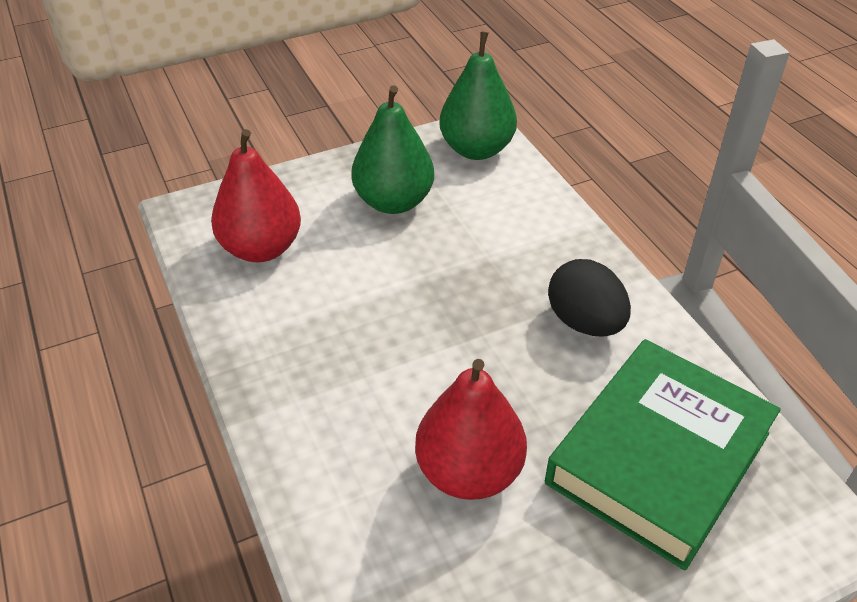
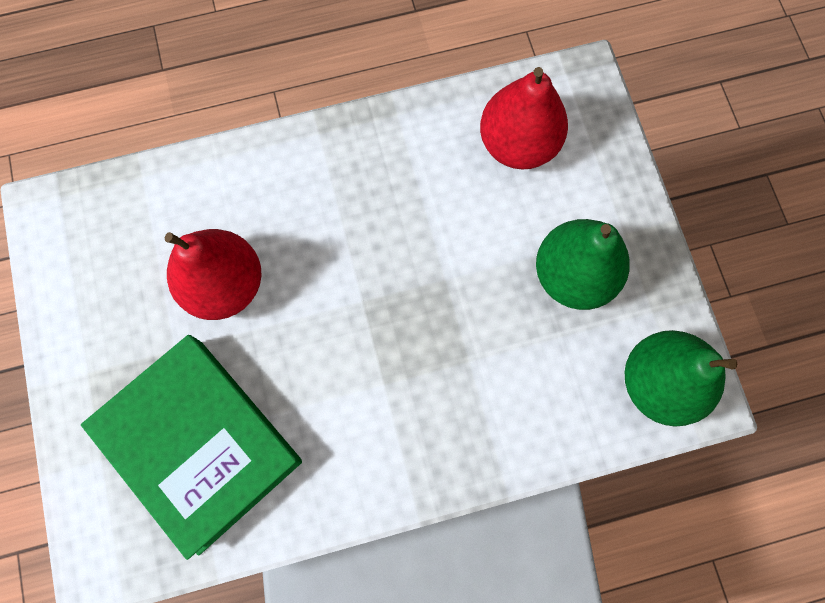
camera: 100 degrees right, 30 degrees up
black egg [548,259,631,337] -> none

